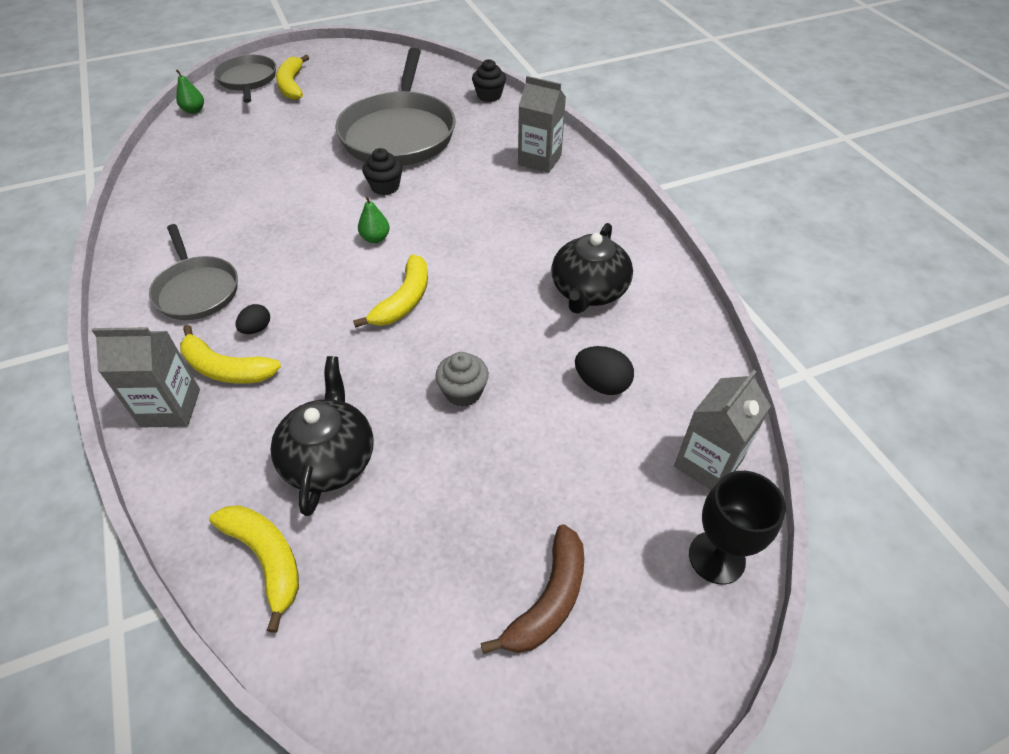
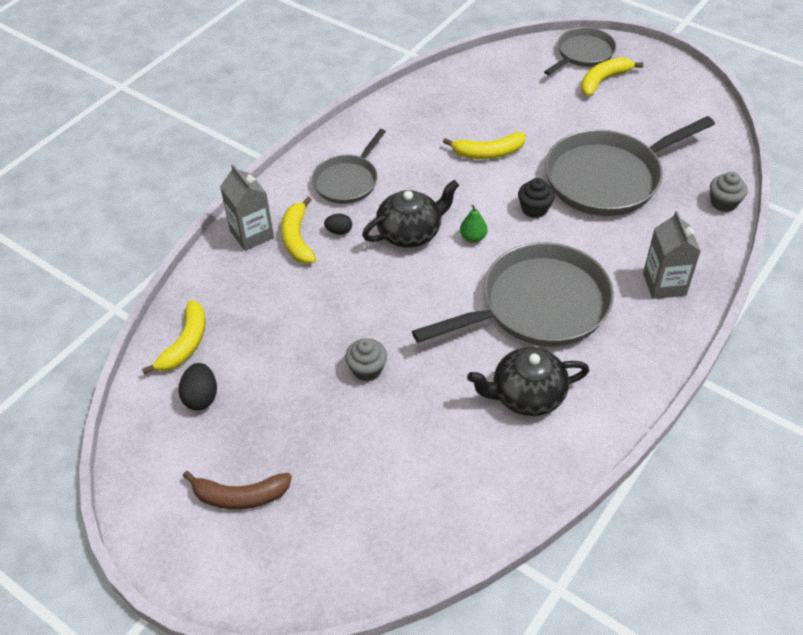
camera: 60 degrees right, 0 degrees up
green pear [176,70,204,114] -> none
black teapot [270,356,374,516] -> black teapot moved to [362,180,459,248]
yellow banana [353,254,428,328] -> yellow banana moved to [443,132,525,159]
black cupcake [472,59,506,102] -> grey cupcake [710,172,748,212]
black egg [575,346,634,395] -> black egg moved to [179,363,217,410]
grey carton [674,370,771,490] -> none
black goblet [689,471,786,585] -> none
none -> grey pan [412,242,614,346]

